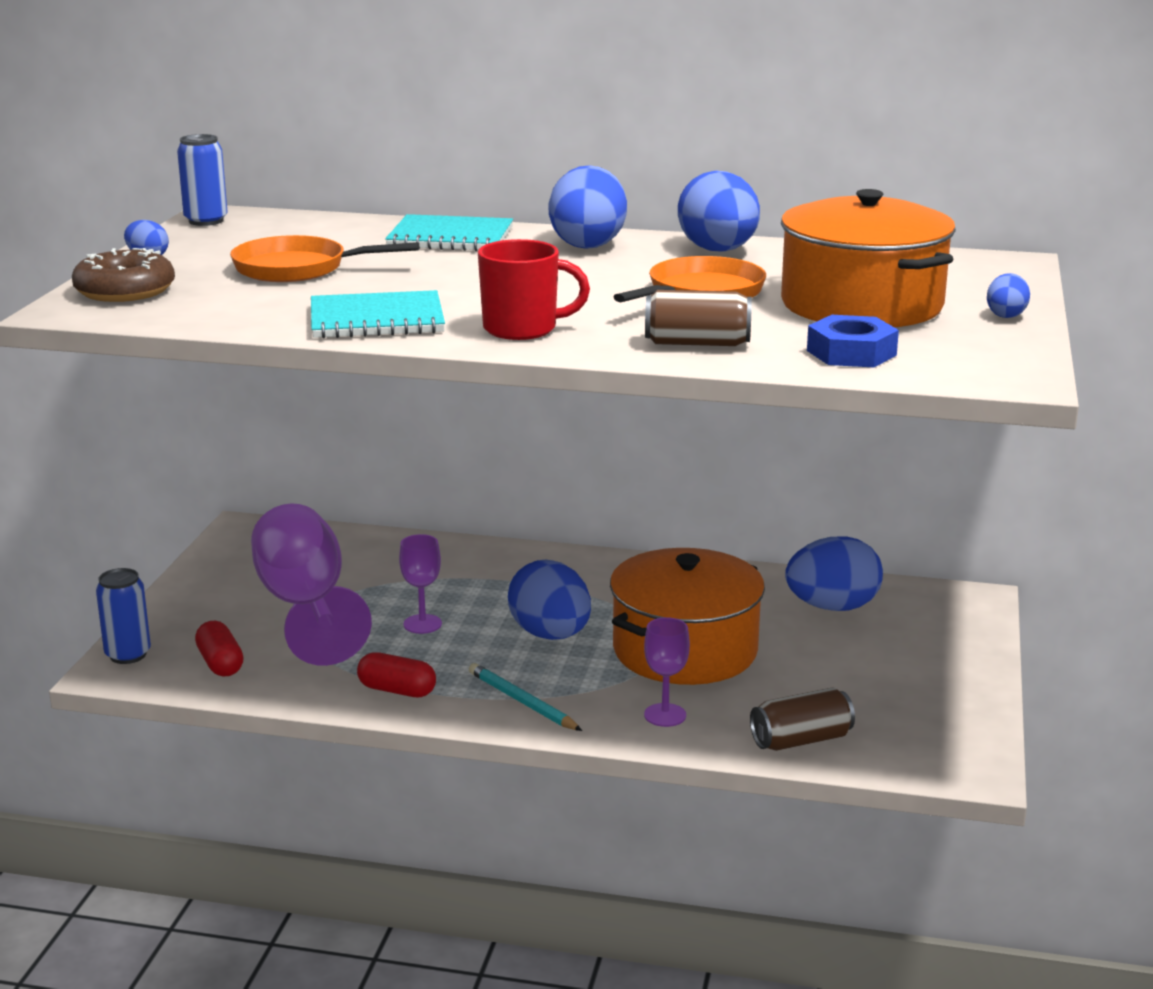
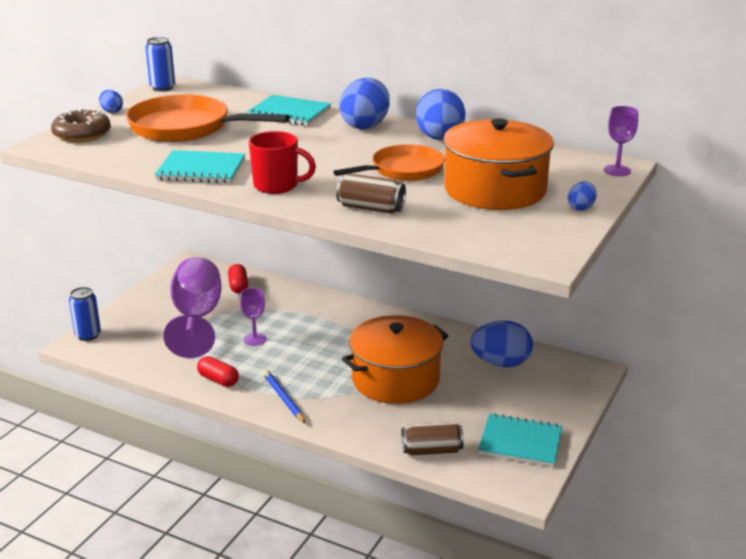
camera: 15 degrees right, 5 degrees up
red capsule [195,621,244,676] -> red capsule moved to [228,264,248,294]
orange pan [230,235,419,282] -> orange pan [126,95,290,142], size x1.52
turquoise pencil [469,663,582,731] -> blue pencil [263,370,306,424]
blue egg [508,560,591,640] -> none
purple goblet [644,617,690,727] -> purple goblet moved to [604,106,638,176]
blue nut [807,315,899,367] -> none
none -> turquoise notebook [478,413,562,467]

